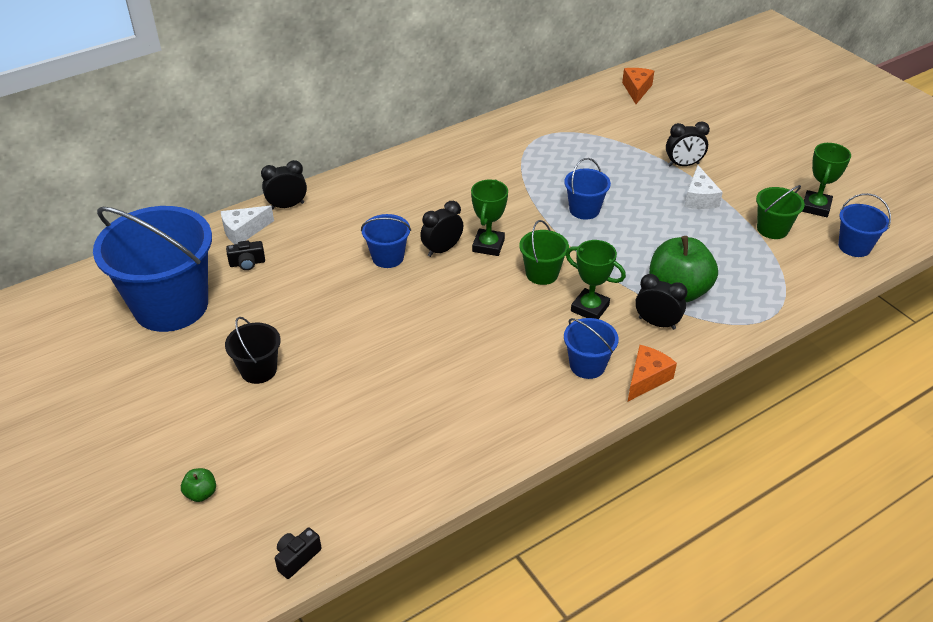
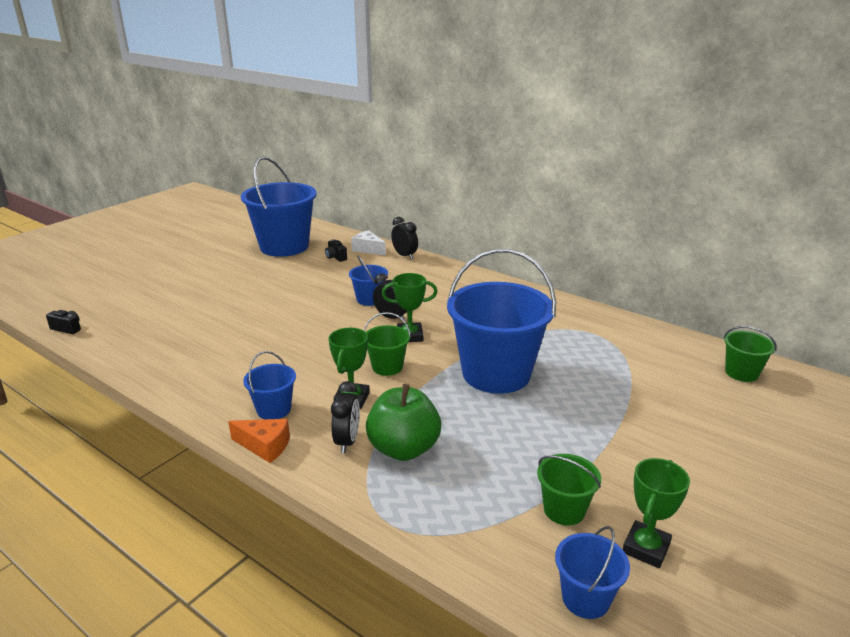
camera: 70 degrees right, 15 degrees down
green apple [181,468,216,502] -> none
black bucket [225,317,281,384] -> none
blue bucket [564,158,611,220] -> blue bucket [447,249,556,394], size x2.18
orange cheese [622,68,654,104] -> green bucket [724,326,777,382]
black clock [666,121,710,166] -> none
white cheese [684,165,723,209] -> none
green trophy [802,143,851,217] -> green trophy turned 60 degrees counterclockwise [623,458,690,568]

